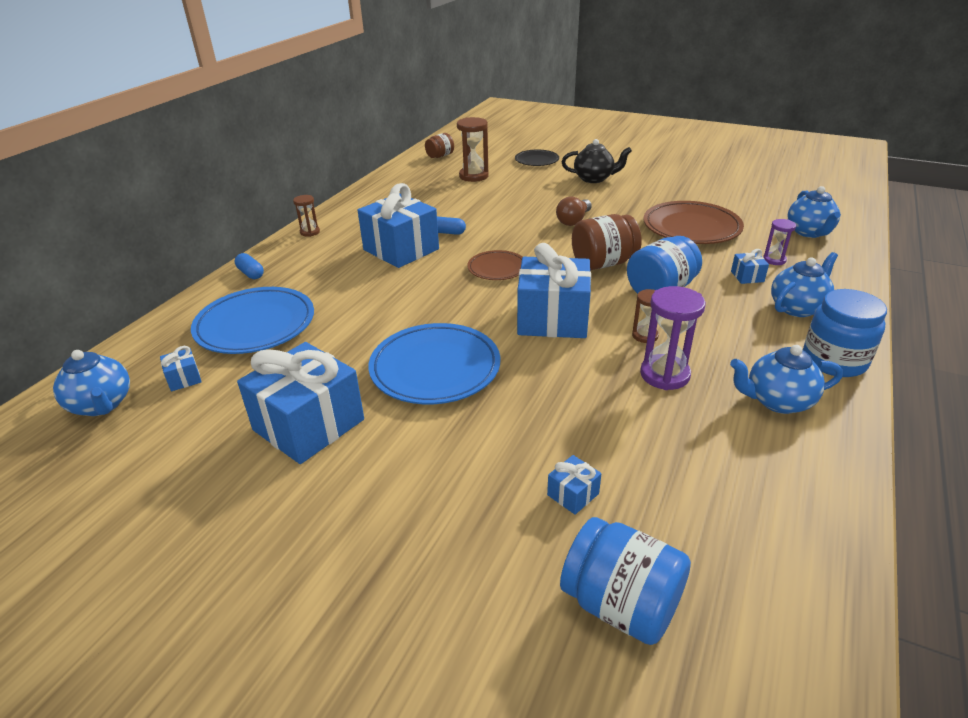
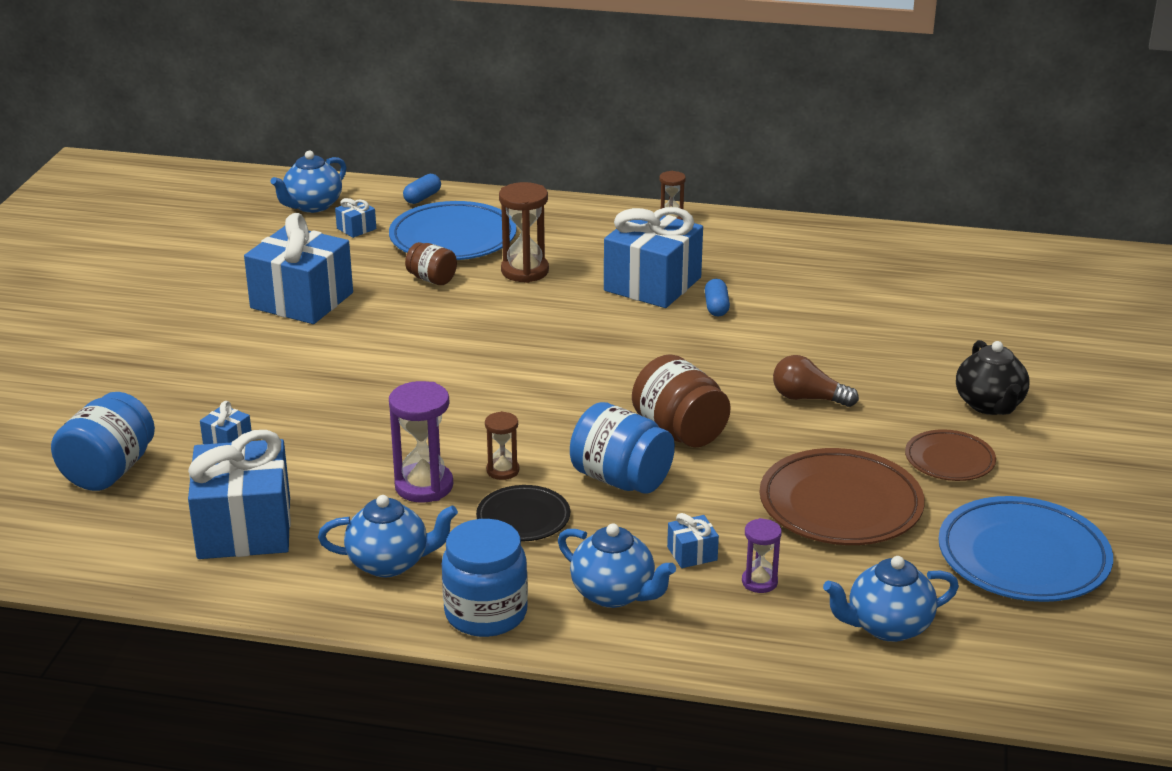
camera: 75 degrees right, 5 degrees down
blue capsule [235,253,264,279] -> blue capsule moved to [403,174,441,204]
blue plate [368,323,500,404] -> blue plate moved to [938,496,1113,602]
brown jar [425,133,454,158] -> brown jar moved to [405,242,457,285]
brown hourglass [457,117,489,182] -> brown hourglass moved to [499,182,549,283]
brown plate [467,250,523,280] -> brown plate moved to [905,429,996,481]
black plate [515,150,559,166] -> black plate moved to [476,485,570,541]
blue gift [517,243,591,338] -> blue gift moved to [188,430,291,559]
blue teapot [730,345,843,414] -> blue teapot turned 105 degrees clockwise [318,495,458,577]

